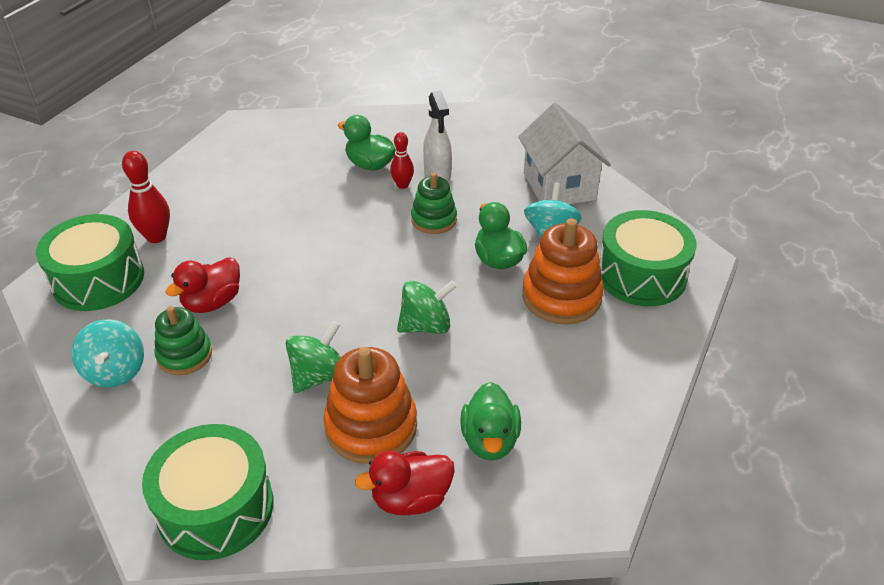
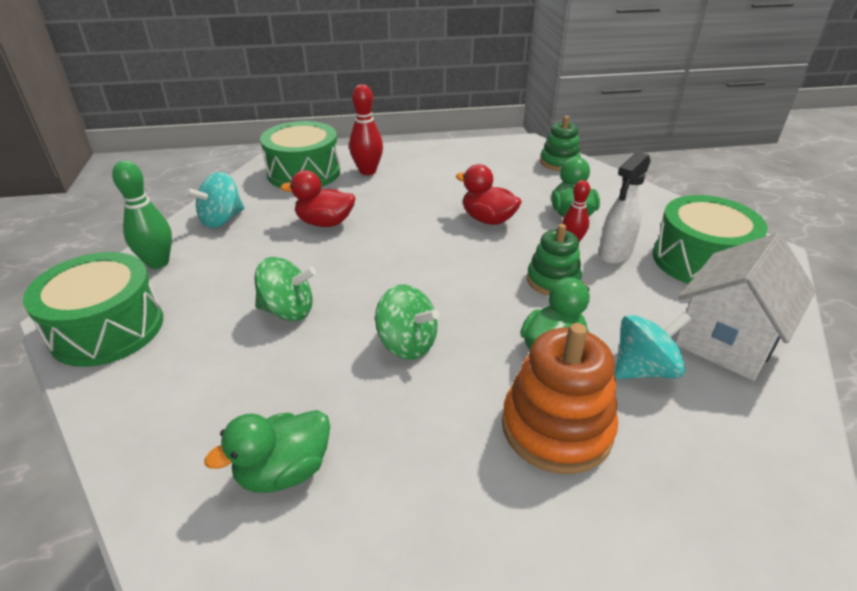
camera: 55 degrees right, 5 degrees down
green stacking toy [154,306,212,375] -> green stacking toy moved to [540,116,581,171]
orange stacking toy [323,347,417,464] -> none
red duck [355,451,455,515] -> red duck moved to [456,164,522,225]
green drum [599,210,697,306] -> green drum moved to [653,195,768,284]
none -> green bowling pin [112,160,172,269]

